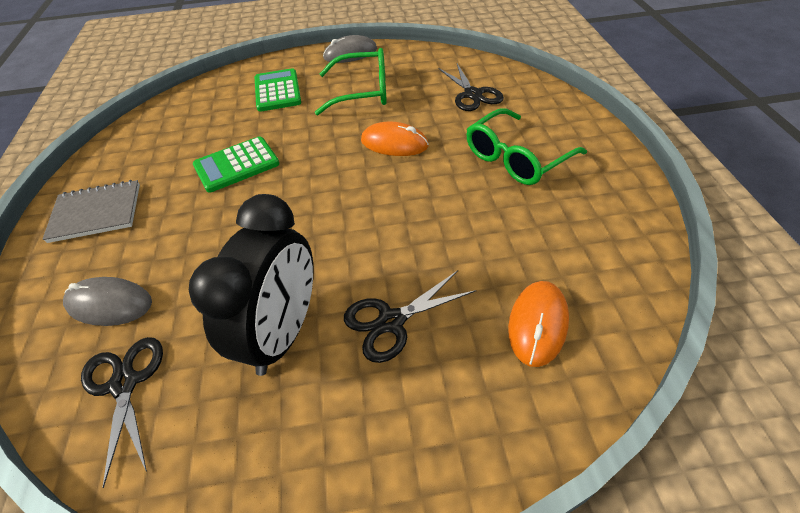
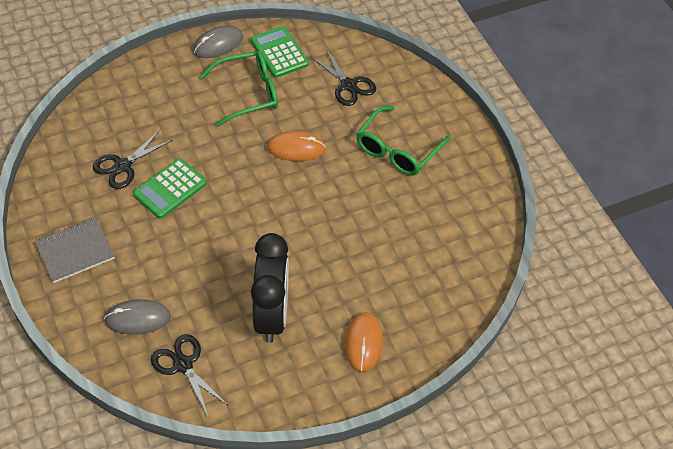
camera: 20 degrees left, 5 degrees up
green calculator [255,68,301,112] -> green calculator moved to [251,26,309,78]
black scissors [344,271,477,363] -> black scissors moved to [93,130,173,189]
orange mouse [508,281,569,367] -> orange mouse moved to [345,312,383,372]

